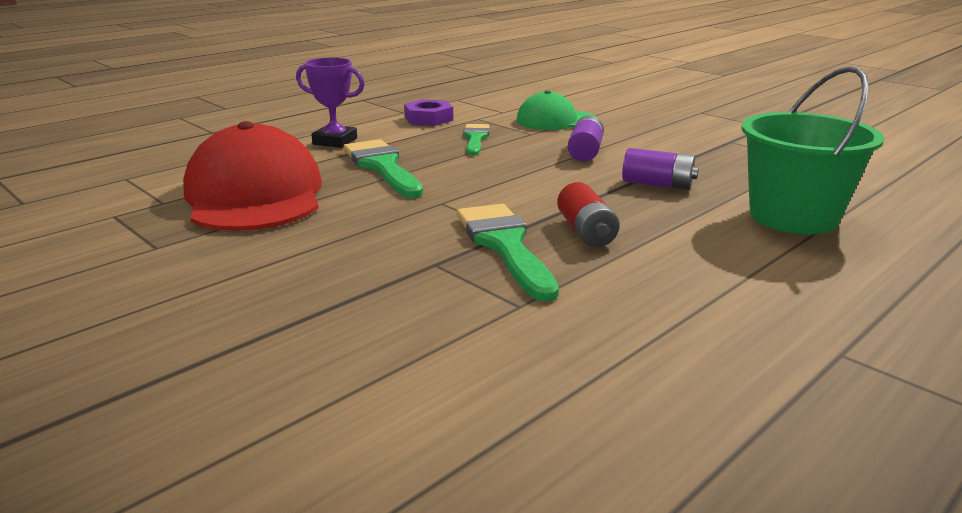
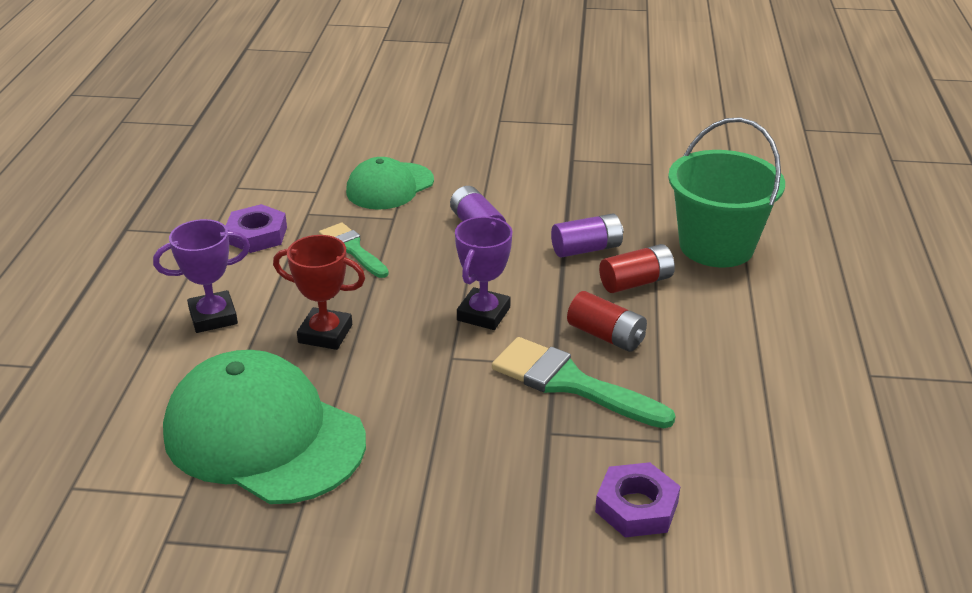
camera: 40 degrees left, 10 degrees up
red cap [183,121,322,231] -> green cap [163,350,366,504]
green brush [343,139,423,198] -> red trophy [273,235,365,350]
none -> purple trophy [455,217,512,330]
none -> purple nut [595,462,681,537]
none -> red battery [599,244,675,293]

